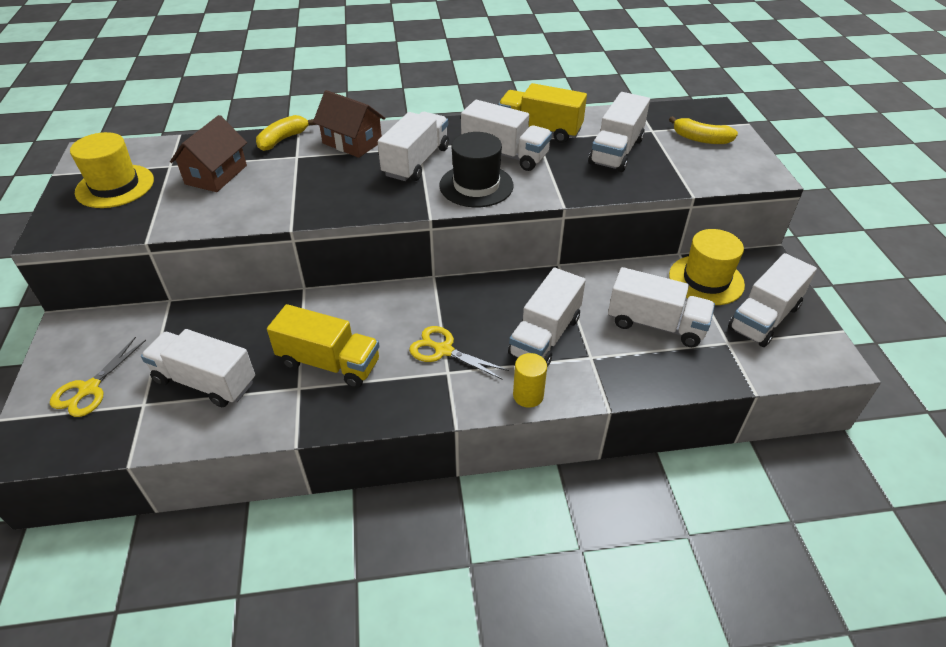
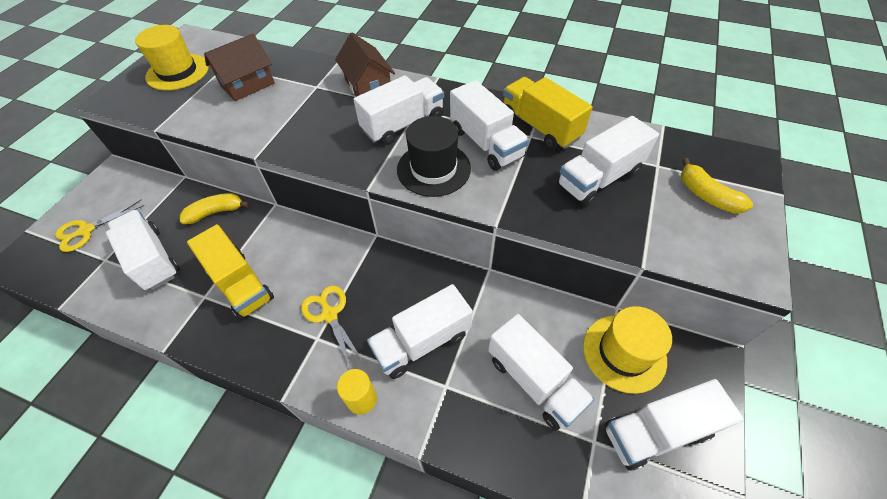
camera: 30 degrees right, 10 degrees up
yellow banana [256,115,316,151] -> yellow banana moved to [180,193,249,224]

